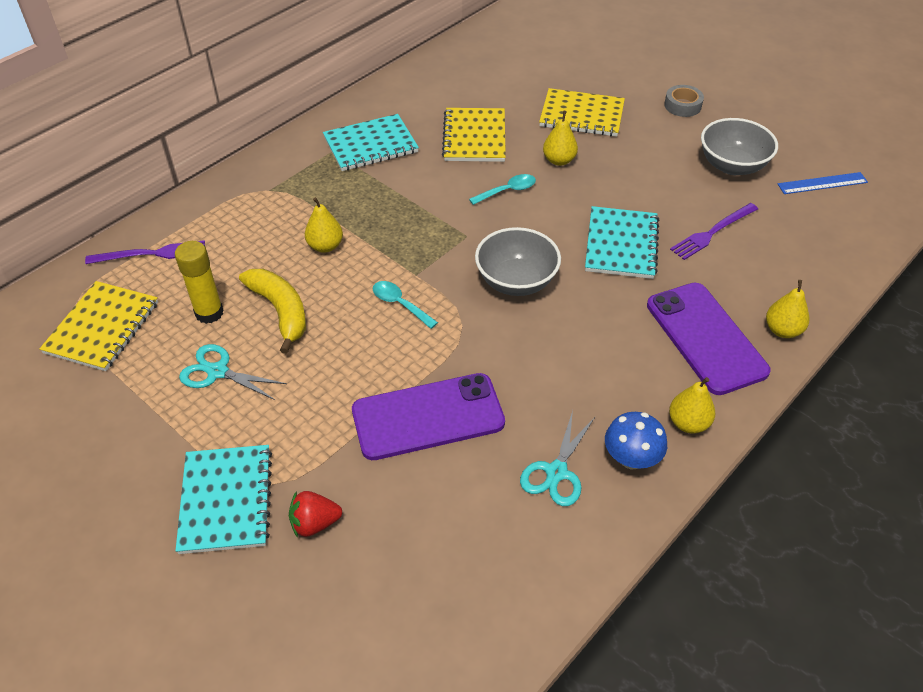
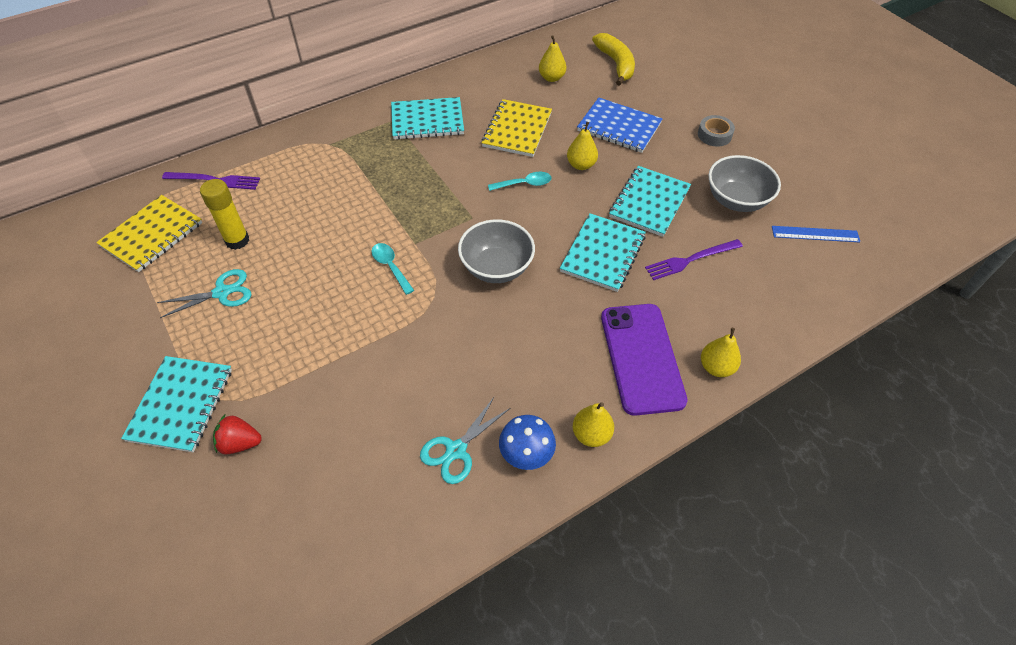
camera: 15 degrees right, 5 degrees up
turquoise scissors [179,344,287,400] -> turquoise scissors turned 120 degrees clockwise [157,269,252,318]
yellow banana [239,269,306,354] -> yellow banana moved to [592,33,635,86]
yellow pear [305,197,343,253] -> yellow pear moved to [539,35,566,82]
purple phone [352,373,505,460] -> none
yellow notebook [539,88,625,137] -> blue notebook [577,97,663,153]
none -> turquoise notebook [609,166,691,237]

